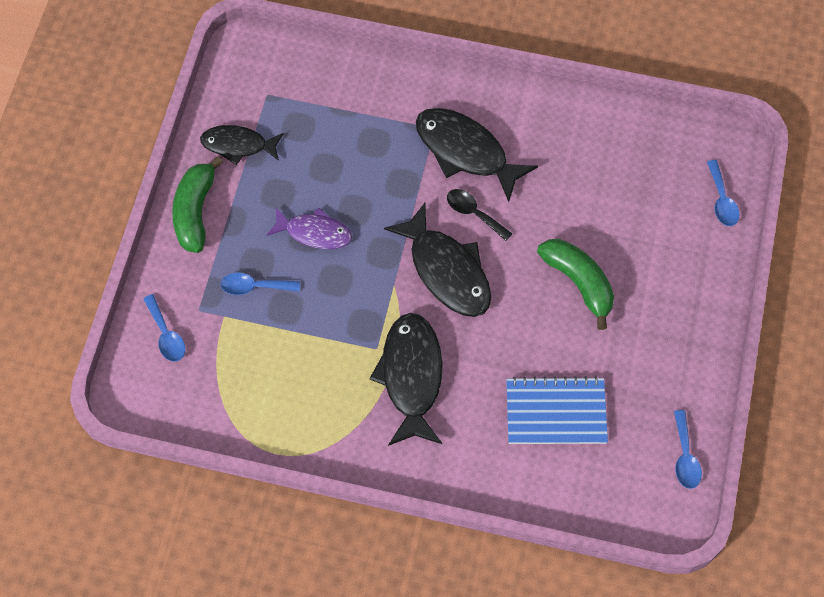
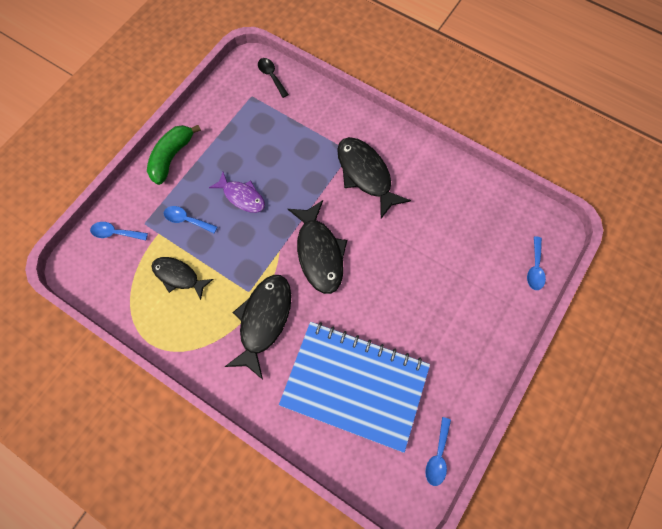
camera: 20 degrees right, 5 degrees up
blue spoon [143,294,185,362] -> blue spoon turned 105 degrees clockwise [90,222,148,241]
black fish [200,125,284,165] -> black fish moved to [152,257,213,300]
black spoon [447,189,513,241] -> black spoon moved to [258,58,289,98]
blue notebook [506,376,608,444] -> blue notebook [279,322,430,453], size x1.69
green banana [537,239,614,330] -> none

